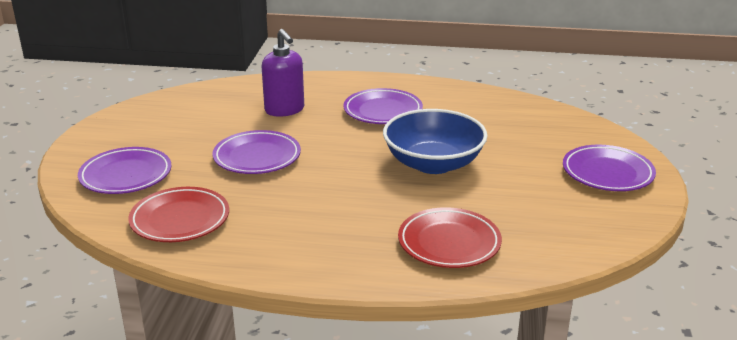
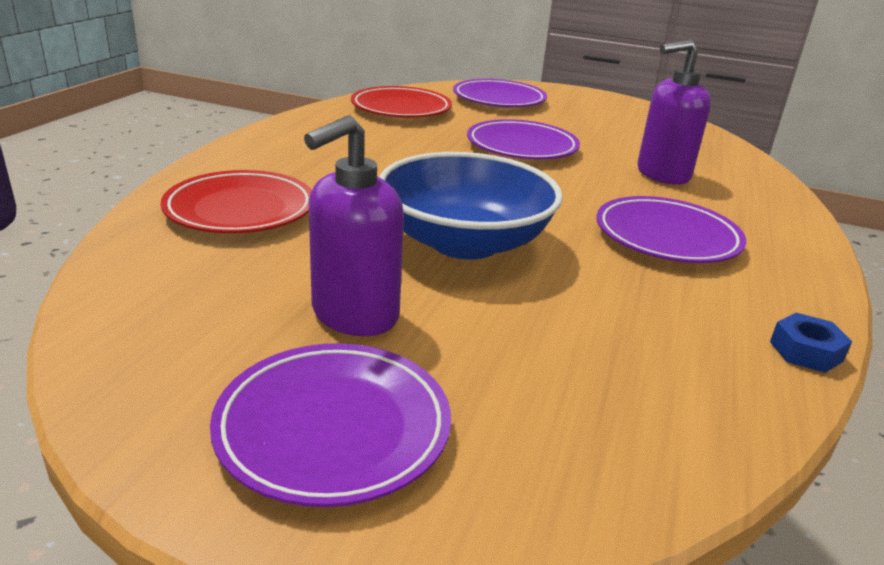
camera: 100 degrees right, 0 degrees up
none -> purple soap dispenser [304,115,404,336]
none -> blue nut [770,313,852,373]

